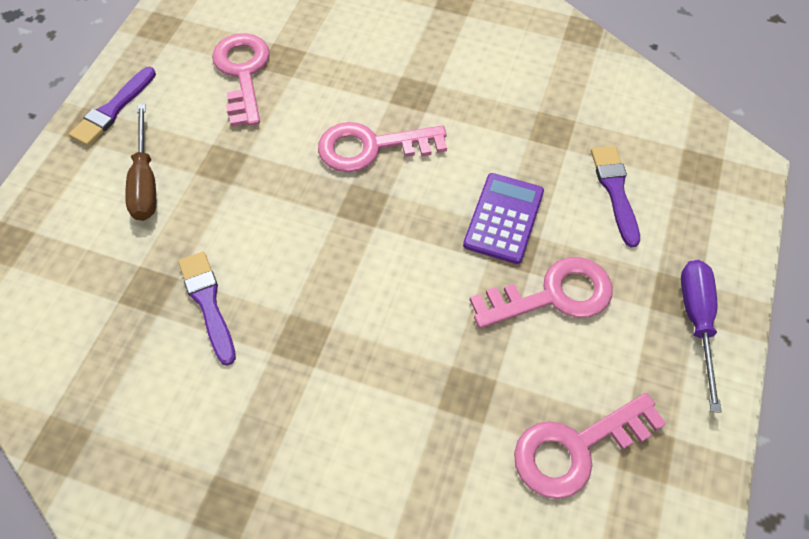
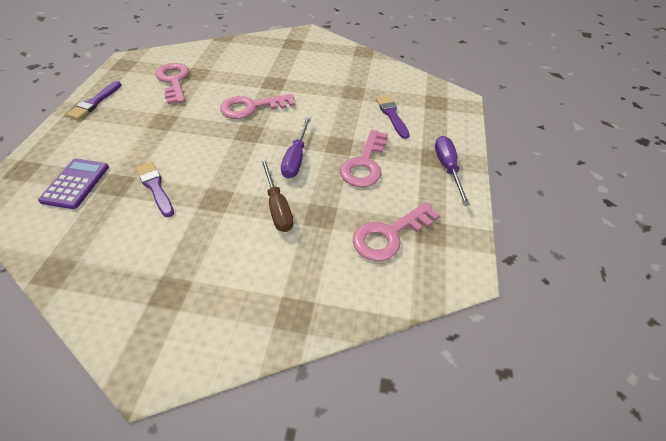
camera: 10 degrees left, 10 degrees down
brown screwdriver [125,104,156,221] -> brown screwdriver moved to [260,158,294,232]
purple calculator [463,173,544,264] -> purple calculator moved to [38,159,109,209]
pink key [470,257,613,328] -> pink key turned 135 degrees clockwise [340,130,388,187]
none -> purple screwdriver [281,117,311,178]

